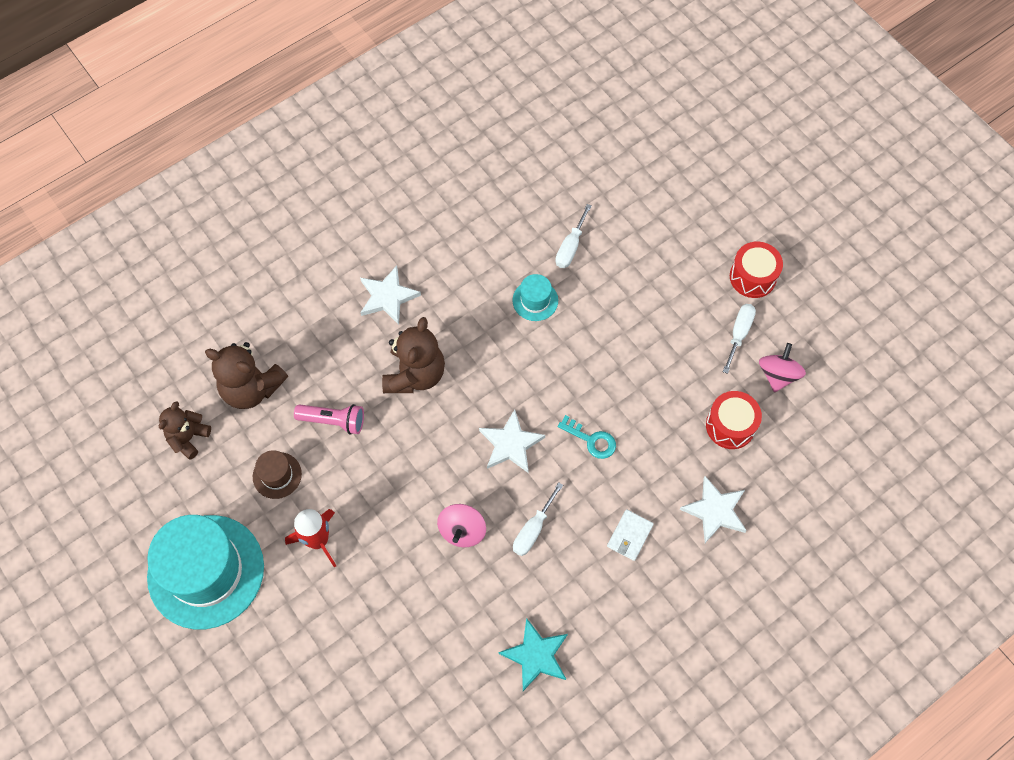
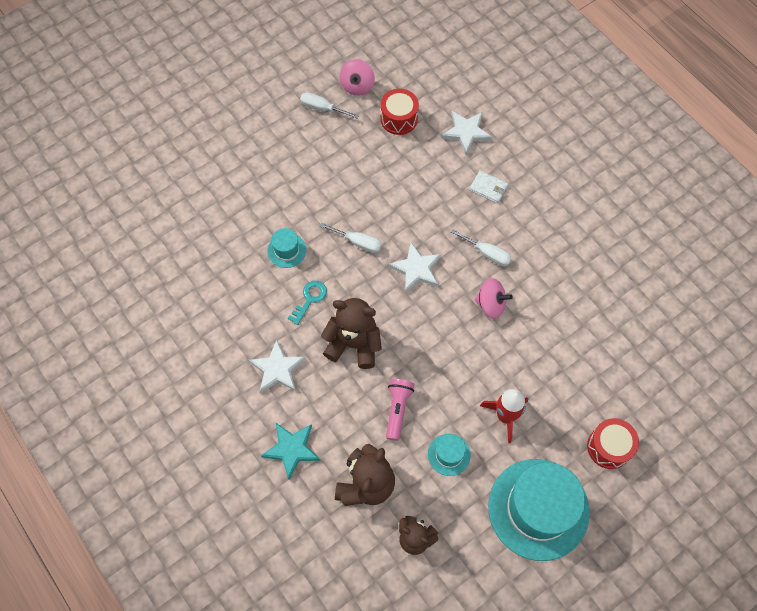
camera: 90 degrees left, 0 degrees up
brown hat [253,450,302,499] -> turquoise hat [428,434,471,476]
turquoise star [499,618,568,691] -> turquoise star moved to [261,423,320,480]
white screwdriver [555,204,592,268] -> white screwdriver moved to [320,223,382,253]
turquoise key [558,415,616,459] -> turquoise key moved to [288,281,327,325]
red drum [730,242,783,298] -> red drum moved to [587,418,639,469]
pink spinning top [759,343,806,392] -> pink spinning top turned 90 degrees counterclockwise [340,59,375,96]

